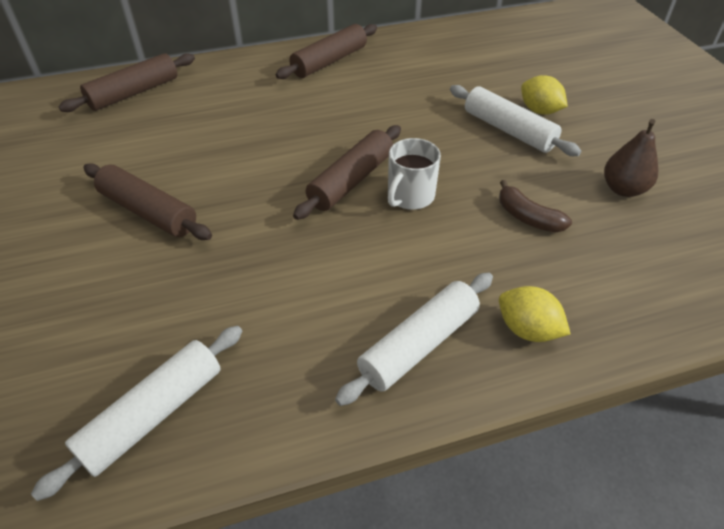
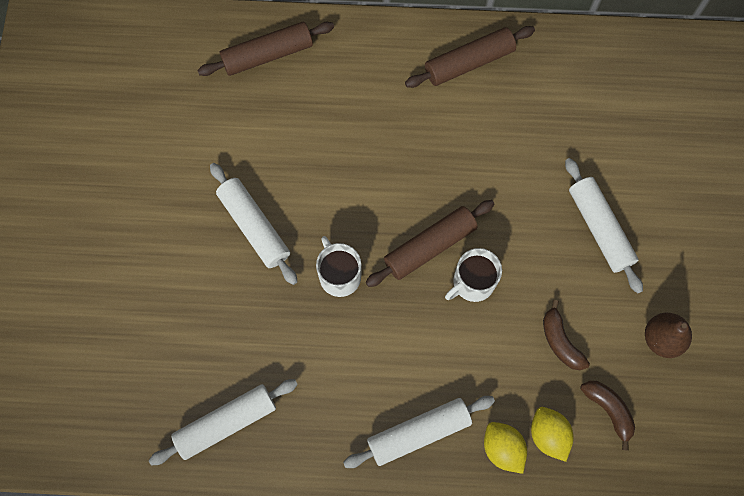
camera: 20 degrees right, 25 degrees up
brown rolling pin [83,163,212,240] -> white rolling pin [210,163,298,285]
yellow lemon [521,75,568,115] -> yellow lemon moved to [531,407,574,462]
none -> white mug [316,236,361,297]
none -> brown banana [580,381,635,450]

